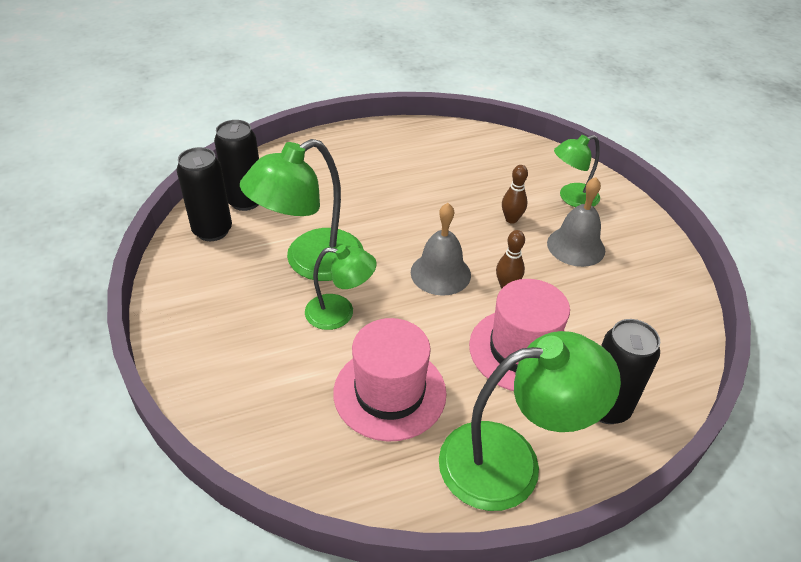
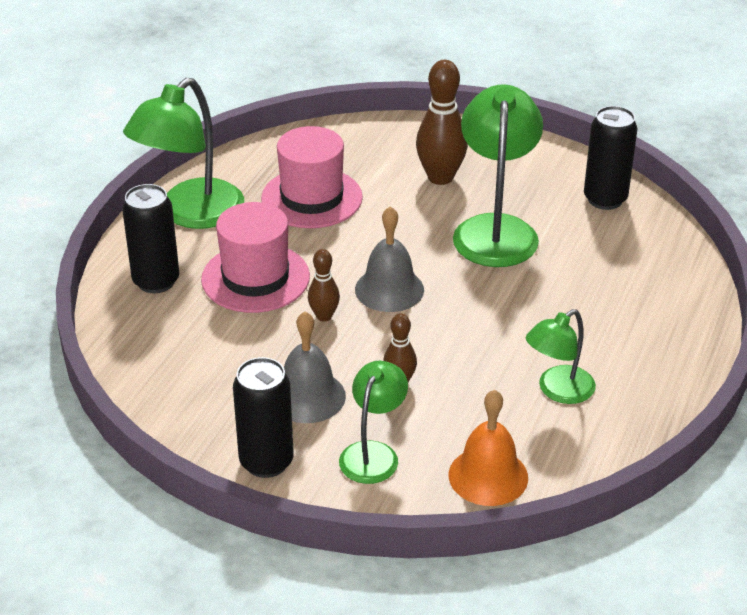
camera: 135 degrees right, 5 degrees down
black can [214,120,259,211] -> black can moved to [233,357,294,478]
green lamp [305,245,377,330] -> green lamp moved to [526,309,596,404]
none -> brown bowling pin [416,60,468,185]
none -> orange bell [449,390,528,506]

